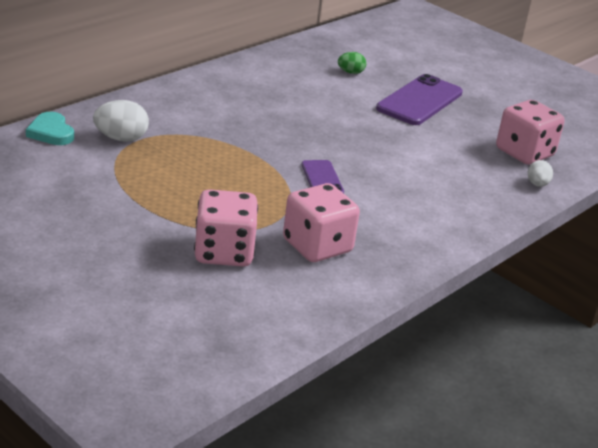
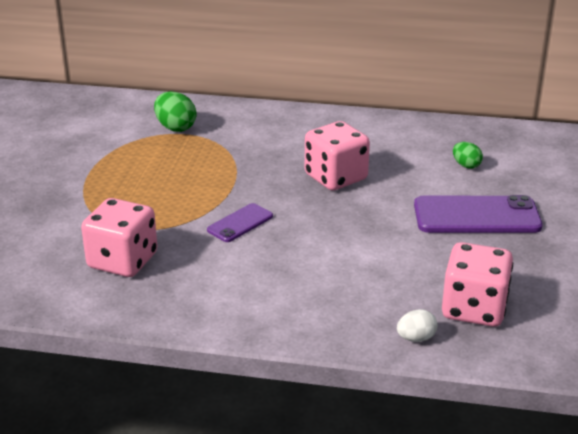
camera: 60 degrees right, 0 degrees up
turquoise heart [26,112,74,145] -> none
white egg [93,100,149,142] -> green egg [154,91,196,132]
pink dice [194,189,258,267] -> pink dice moved to [305,121,370,190]

